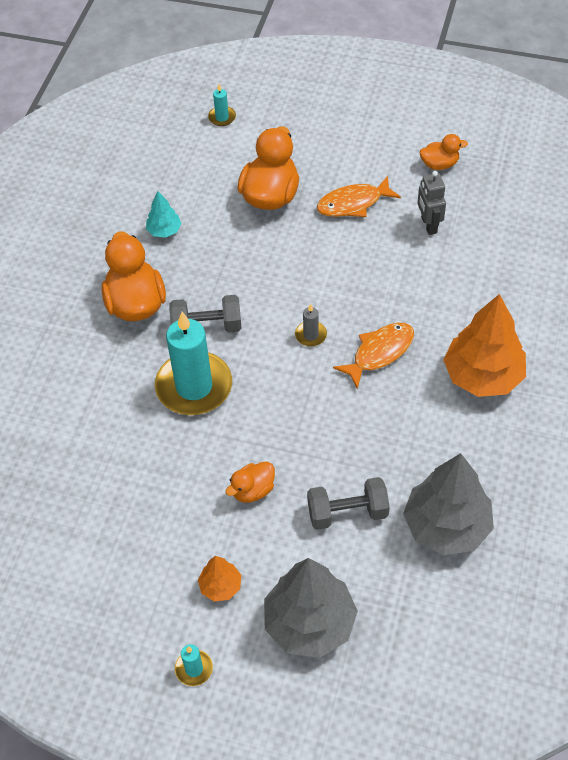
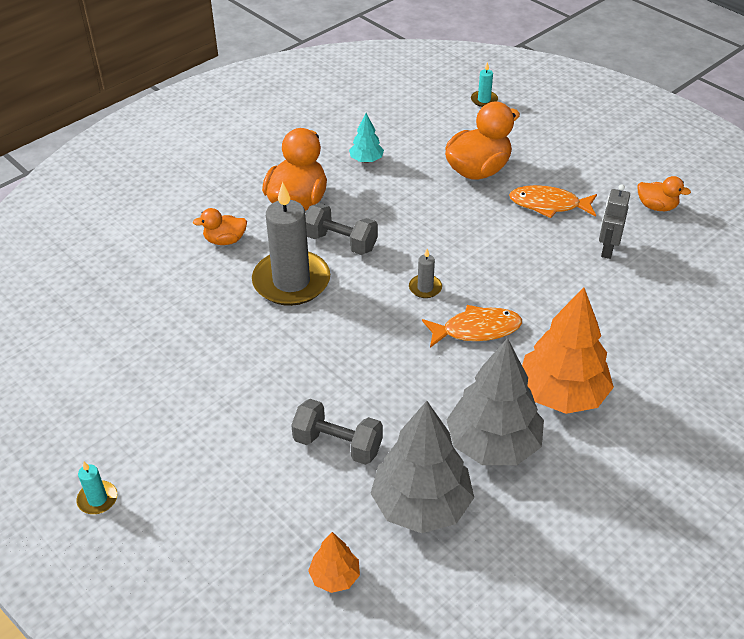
camera: 30 degrees right, 10 degrees down
turquoise candle [155,312,232,415] -> grey candle [252,182,330,306]
orange tree [198,556,242,601] -> orange tree moved to [308,532,360,593]
orange duck [225,461,275,503] -> orange duck moved to [193,208,247,245]
grey tree [264,558,358,658] -> grey tree moved to [447,338,544,465]

